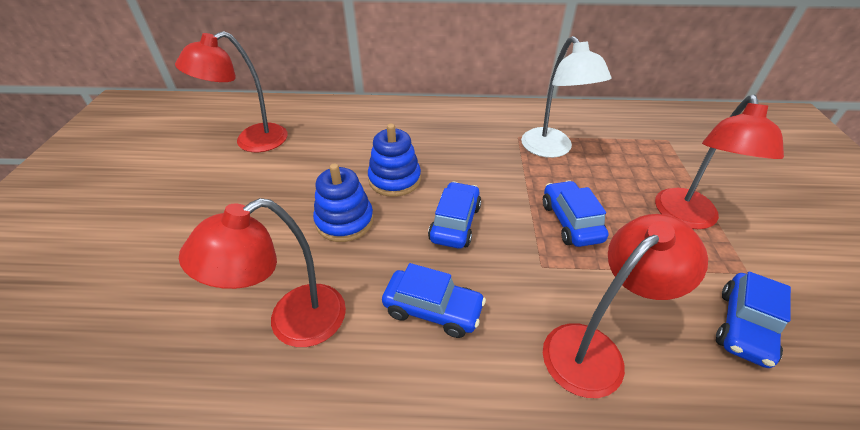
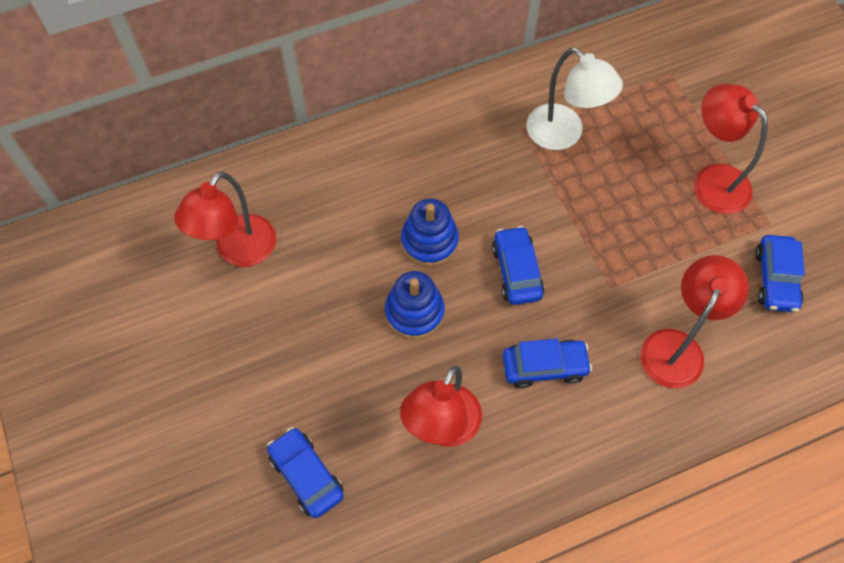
camera: 25 degrees left, 20 degrees up
blue car [543,180,609,247] -> blue car moved to [267,427,344,518]
red lamp [655,95,784,229] -> red lamp turned 150 degrees clockwise [694,84,768,214]

